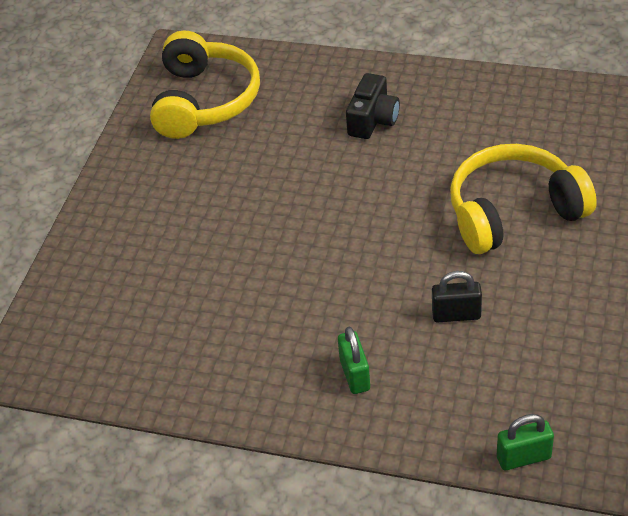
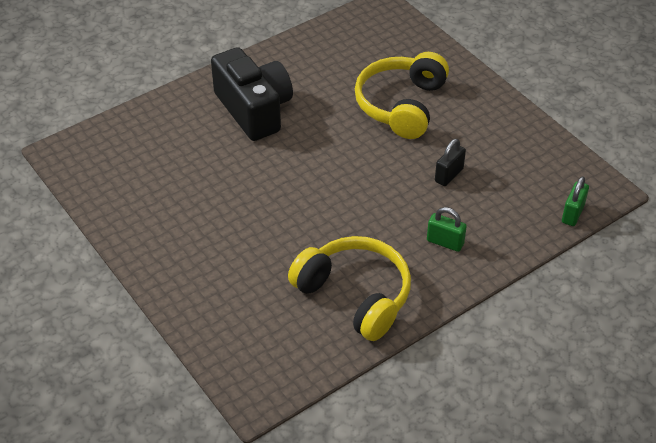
camera: 55 degrees left, 0 degrees up
yellow headphones [150,30,260,139] -> yellow headphones moved to [288,236,411,341]
black camera [346,73,400,139] -> black camera [211,47,293,141], size x1.79

